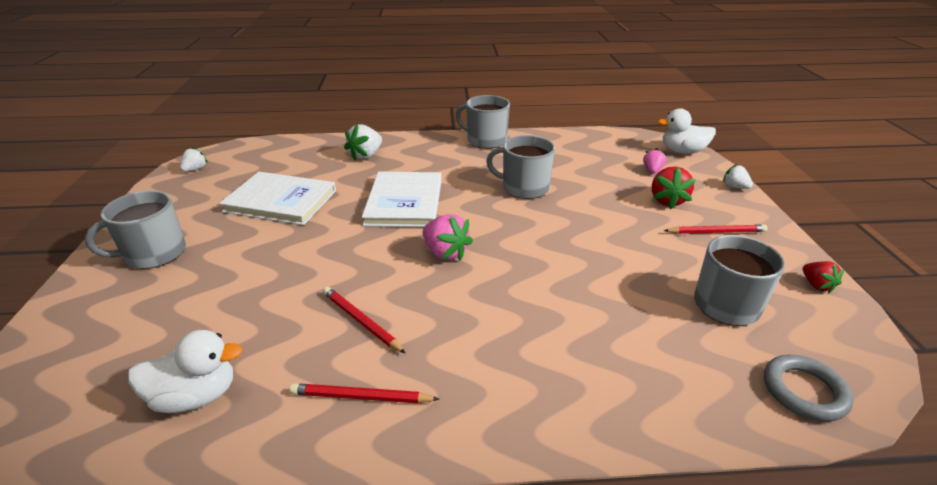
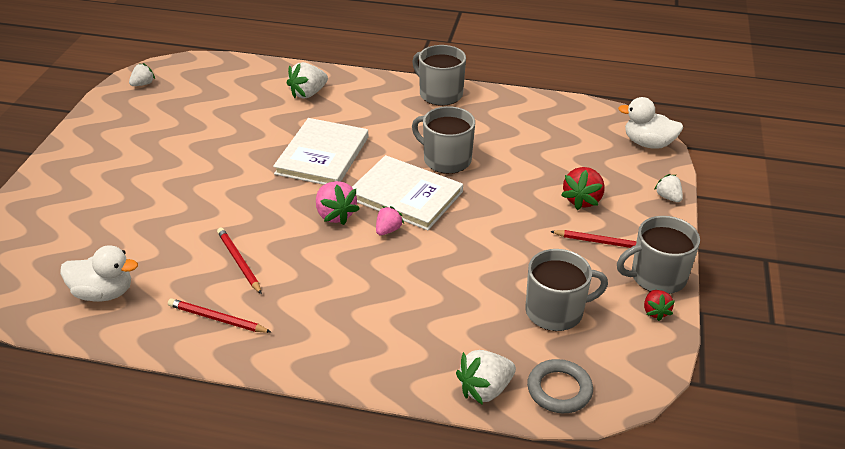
camera: 15 degrees right, 5 degrees up
grey mug [85,190,186,269] -> grey mug moved to [617,216,700,294]
white book [219,172,336,225] -> white book moved to [352,155,463,231]
pink strawberry [643,148,667,173] -> pink strawberry moved to [376,206,404,235]
none -> white strawberry [456,350,516,405]

